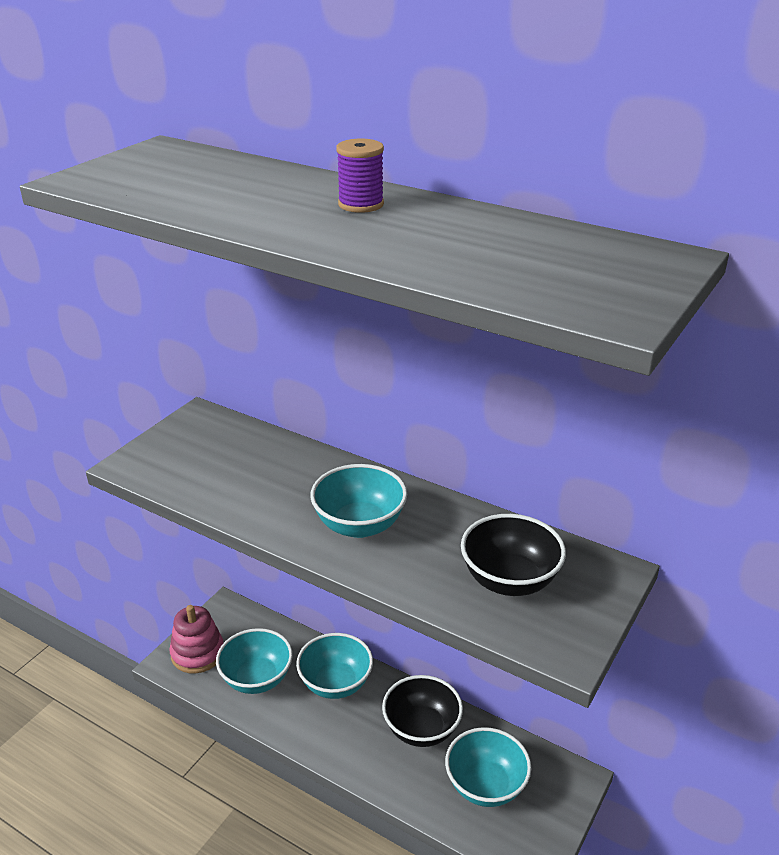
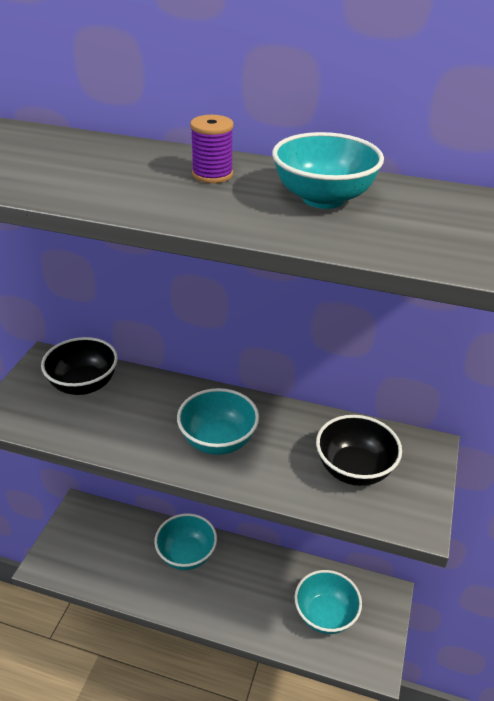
camera: 15 degrees left, 5 degrees up
pink stacking toy [170,605,224,673] -> none
turquoise bowl [216,628,293,694] -> turquoise bowl moved to [272,132,384,209]
black bowl [382,675,463,747] -> black bowl moved to [41,337,118,395]

